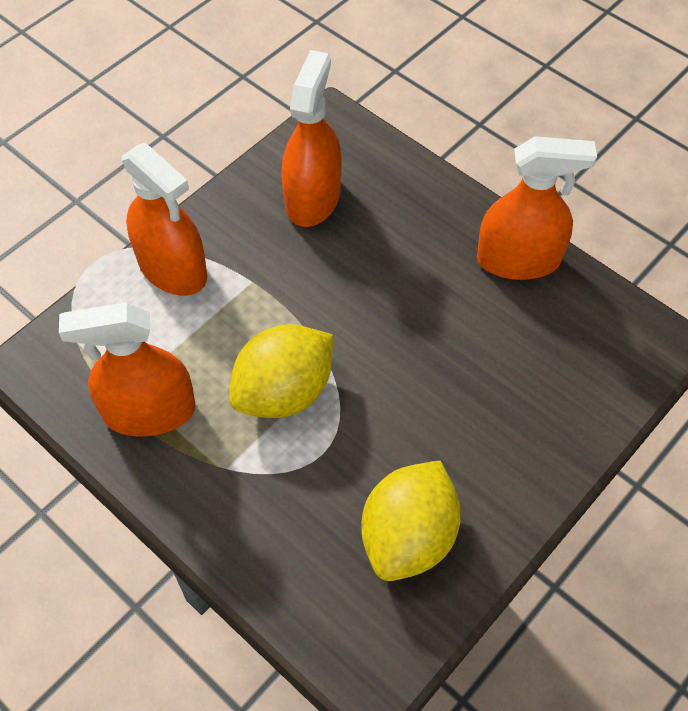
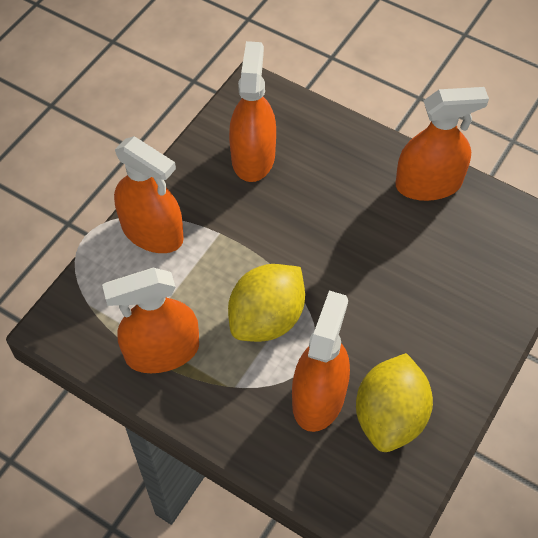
camera: 10 degrees left, 0 degrees up
none -> orange spray bottle [292,291,350,432]

